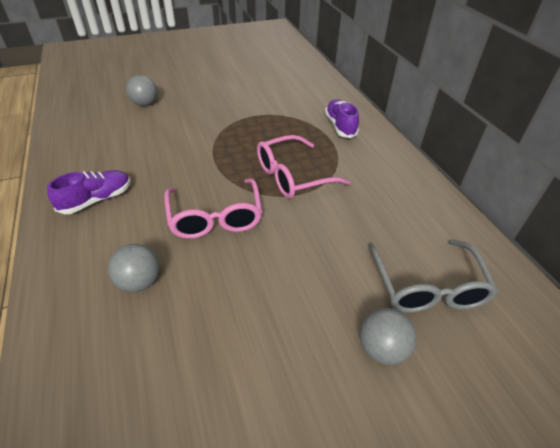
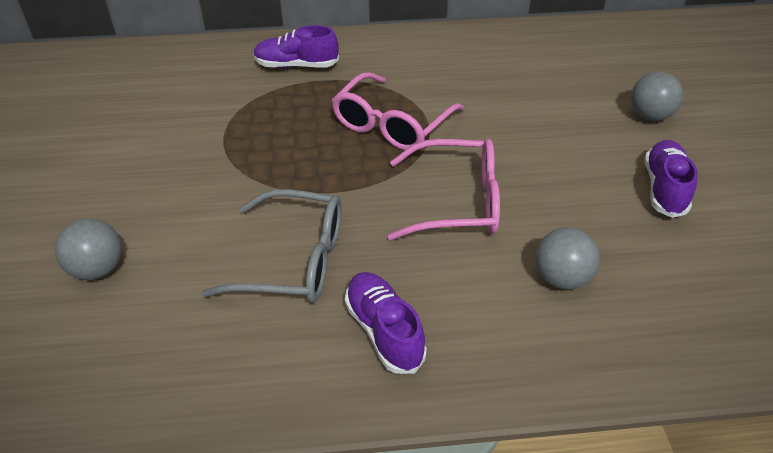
camera: 75 degrees left, 0 degrees up
pink glasses [257,135,350,198] -> pink glasses turned 45 degrees clockwise [332,72,464,150]
grey glasses [368,239,498,313] -> grey glasses moved to [202,189,342,303]
none -> purple shoe [645,140,698,218]

